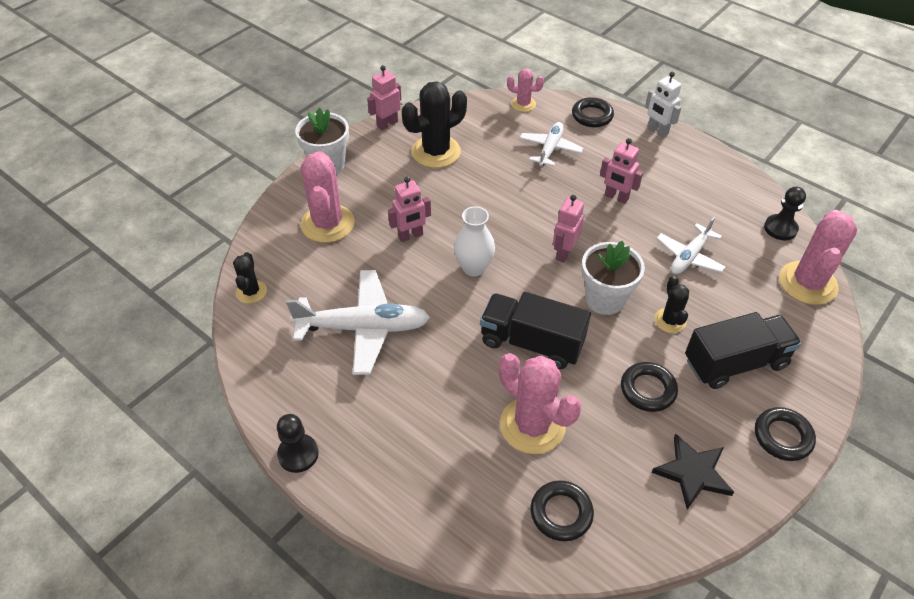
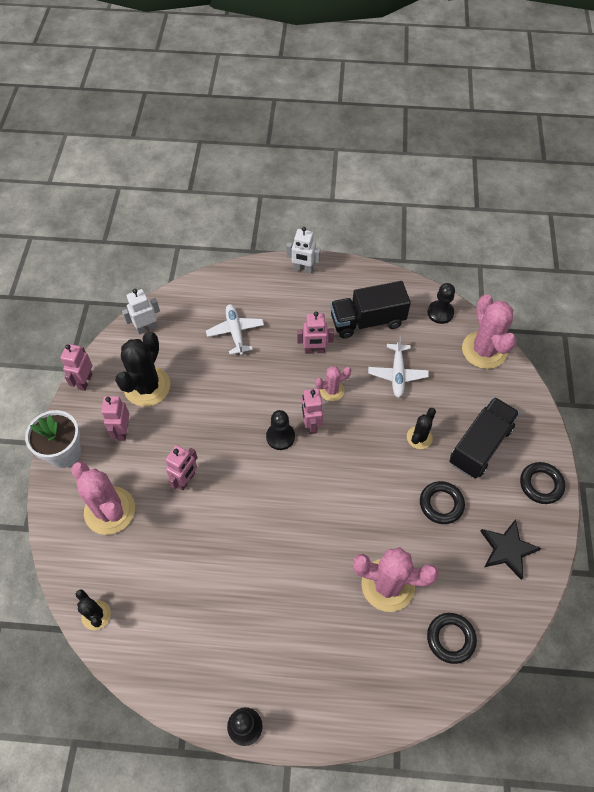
camera: 35 degrees left, 10 degrees up
white plane [286,270,430,375] -> none
white vase [454,206,495,276] -> none
black truck [480,292,591,369] -> black truck moved to [330,281,411,339]
pink cactus [507,69,544,112] -> pink cactus moved to [315,366,351,401]
black ring [572,97,614,127] -> none
white flower pot [581,241,645,315] -> none
black cactus [654,276,689,333] -> black cactus turned 75 degrees clockwise [407,408,436,449]
none -> pink robot [101,396,129,441]
none -> white robot [122,289,160,335]
none -> black pawn [266,410,295,450]

